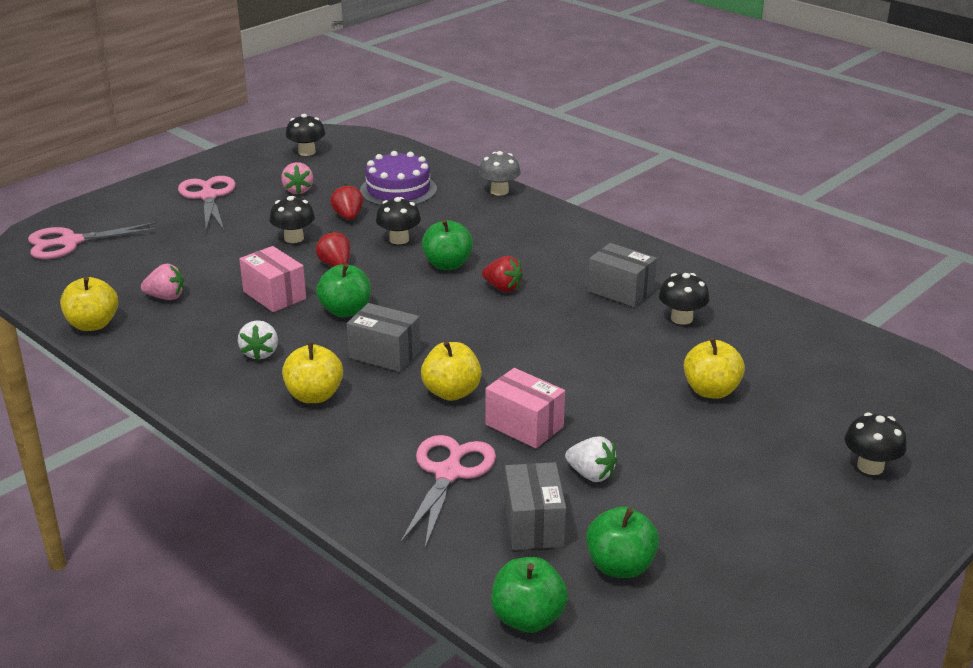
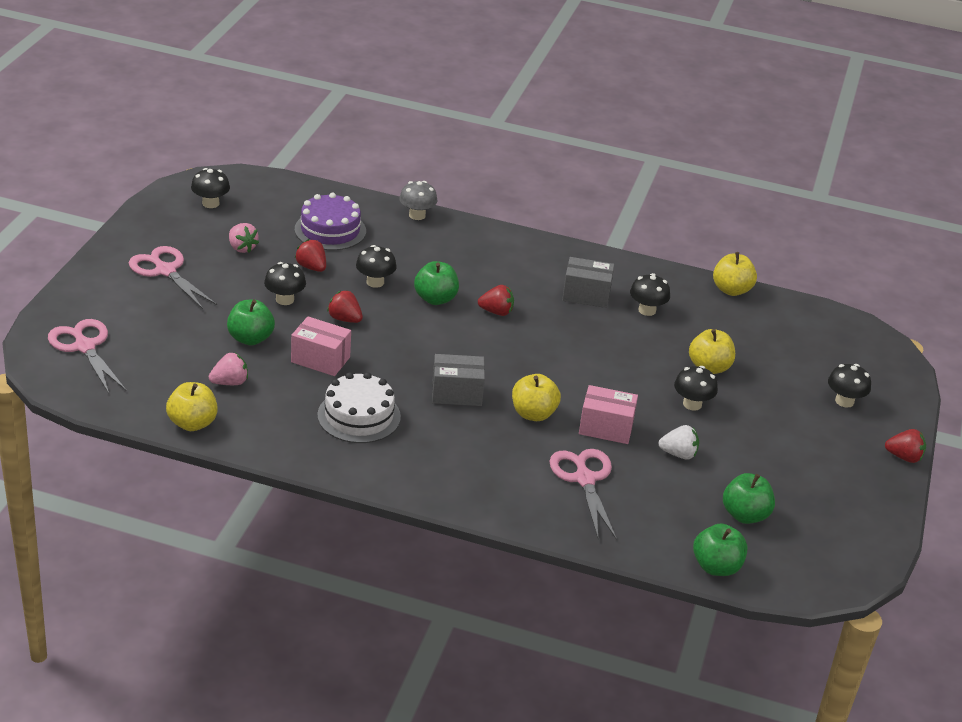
camera: 30 degrees left, 5 degrees up
pink scissors [28,222,160,259] -> pink scissors turned 105 degrees clockwise [48,319,126,394]
white strawberry [238,320,278,360] -> white cake [317,372,401,443]
yellow apple [282,342,343,403] -> yellow apple moved to [713,252,757,296]
green apple [316,263,371,317] -> green apple moved to [227,299,275,345]
grey box [505,462,566,550] -> none
none -> black mushroom [674,366,718,411]
none -> red strawberry [885,429,926,463]

